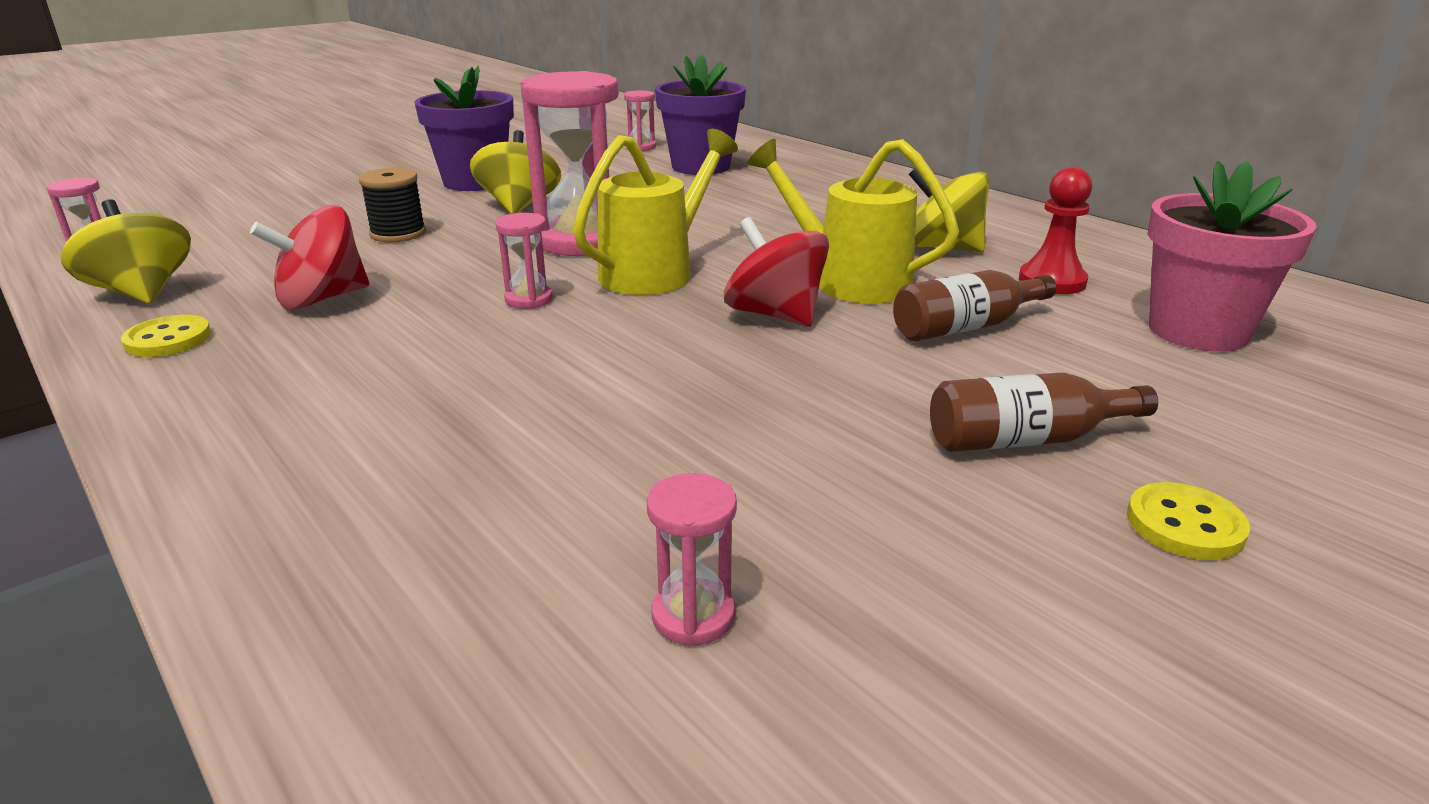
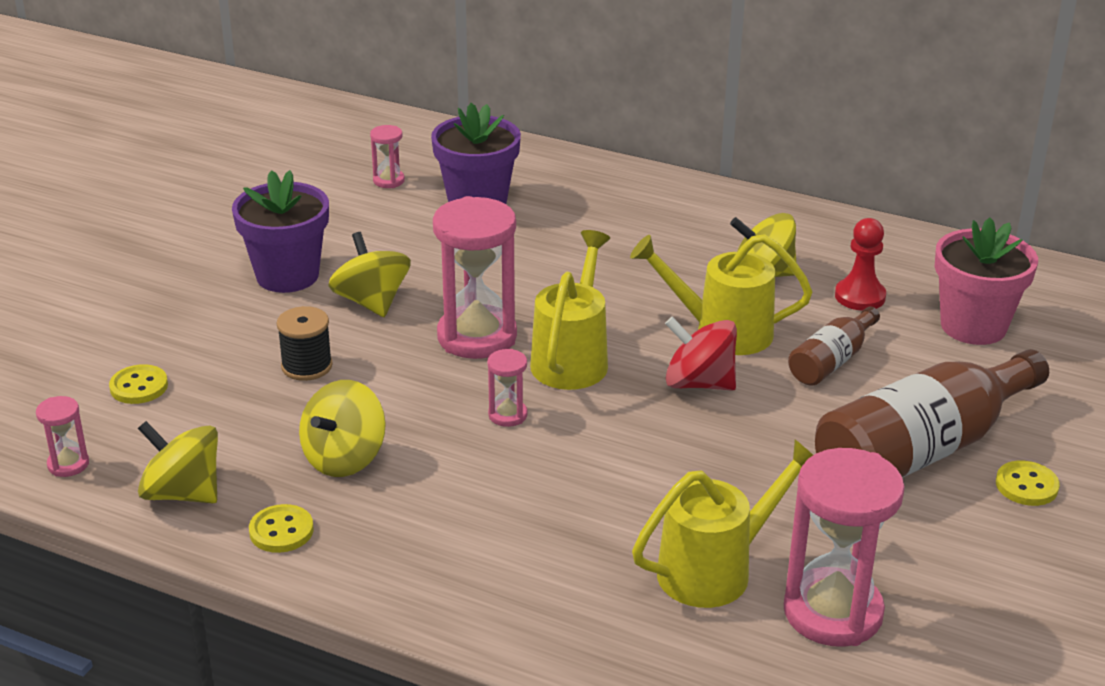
camera: 25 degrees left, 5 degrees up
red spinning top [250,205,369,310] -> yellow spinning top [299,380,386,477]
pink hourglass [647,473,737,646] -> pink hourglass [784,448,905,647], size x2.18
brown bottle [930,373,1158,452] -> brown bottle [815,349,1049,478], size x1.96
none -> yellow button [109,364,168,404]
none -> yellow watering can [632,439,813,608]

